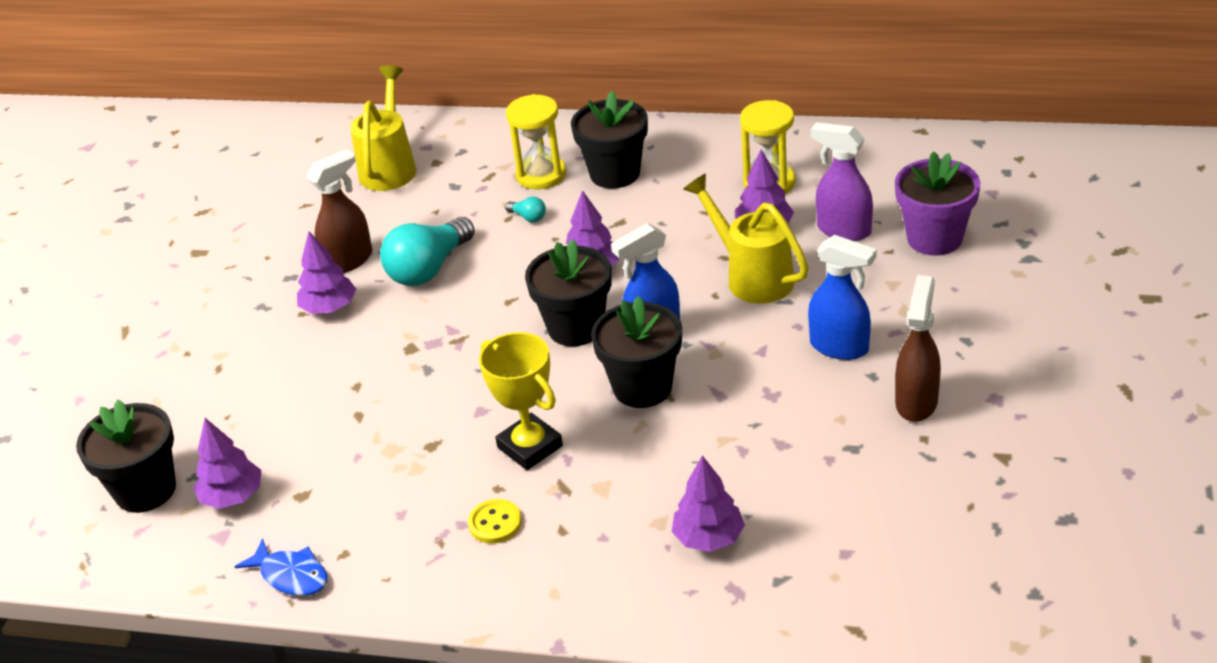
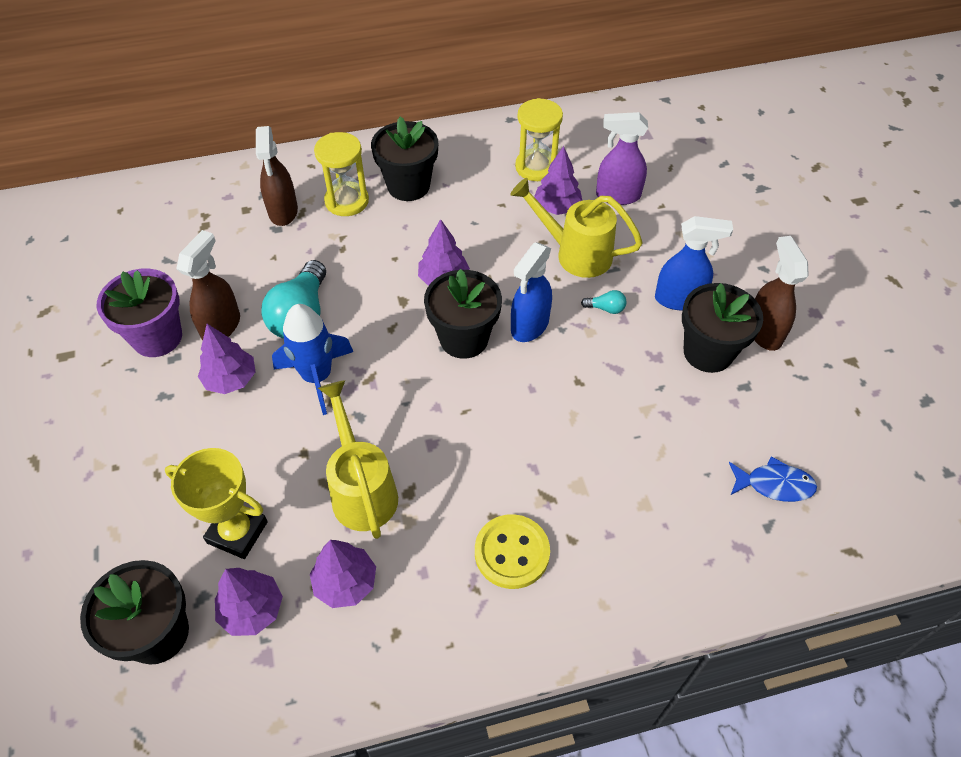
camera: 30 degrees left, 15 degrees up
blue fish [234,538,327,596] -> blue fish moved to [729,456,817,502]
yellow watering can [350,65,417,191] -> yellow watering can moved to [318,380,398,539]
yellow button [468,499,522,544] -> yellow button [475,514,550,589], size x1.55
yellow trophy [479,332,563,470] -> yellow trophy moved to [165,448,268,559]
turquoise light bulb [505,197,546,222] -> turquoise light bulb moved to [581,290,626,314]
black flower pot [591,296,682,408] -> black flower pot moved to [682,283,763,373]
purple tree [671,455,745,552] -> purple tree moved to [310,540,376,608]
purple flower pot [895,151,980,256] -> purple flower pot moved to [97,269,182,357]
none -> brown spray bottle [256,126,298,226]
none -> blue rocket [272,304,353,415]

